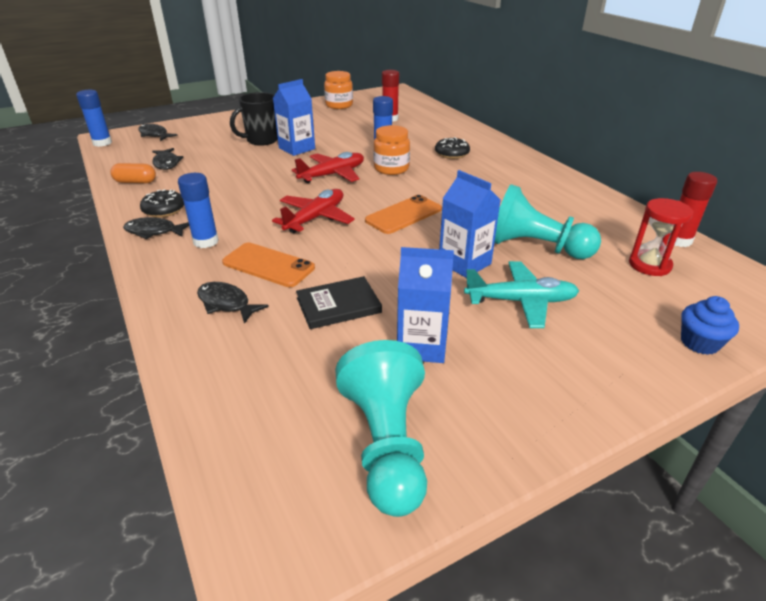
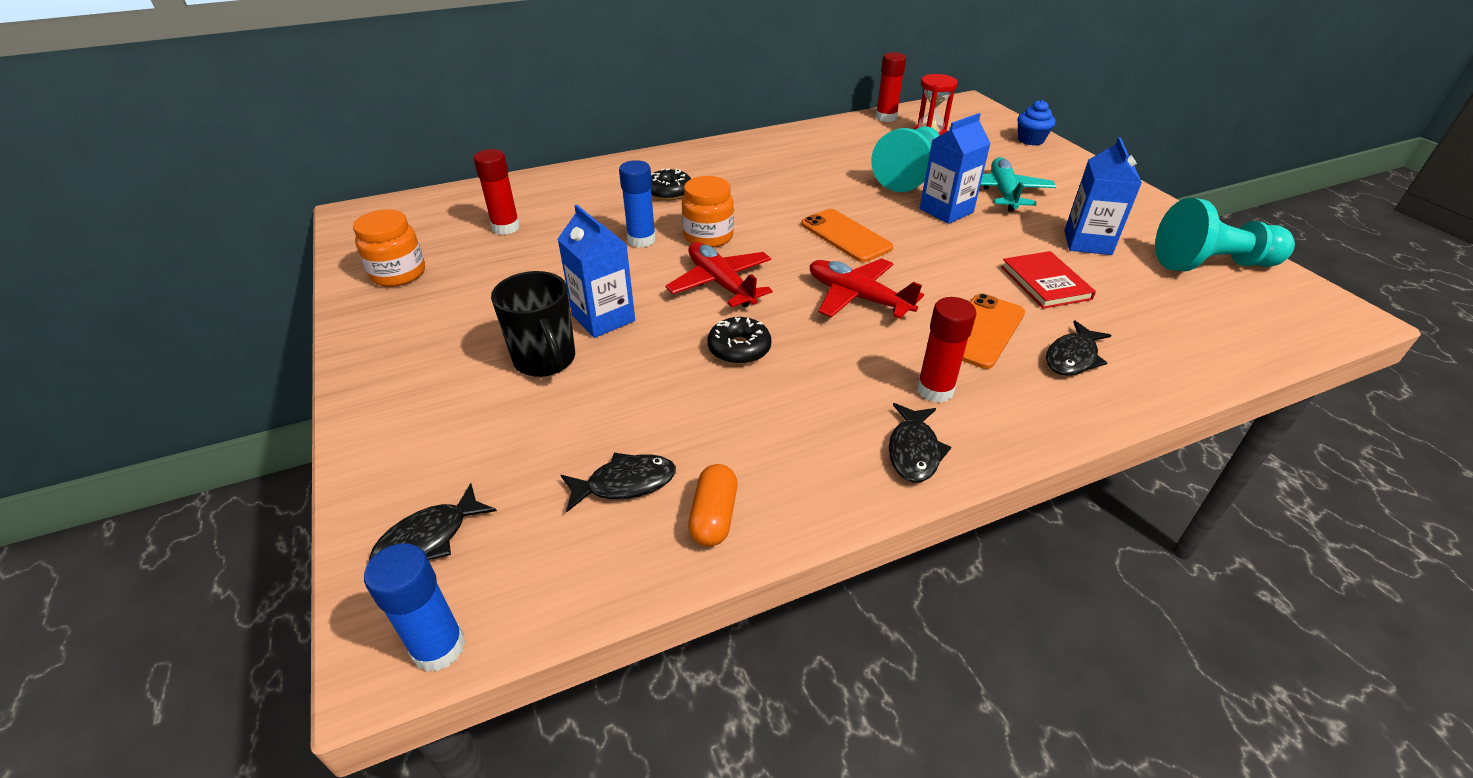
camera: 85 degrees left, 5 degrees up
black donut [140,189,184,218] -> black donut moved to [708,317,772,364]
blue glue stick [178,173,219,248] -> red glue stick [917,297,976,403]
black book [296,276,382,329] -> red book [1001,251,1096,309]

